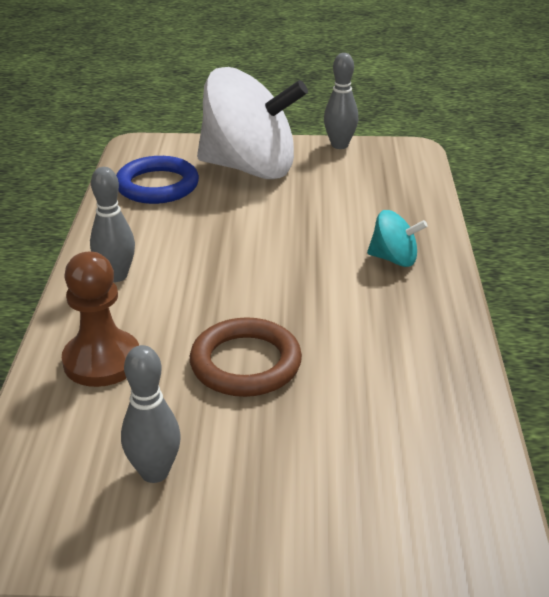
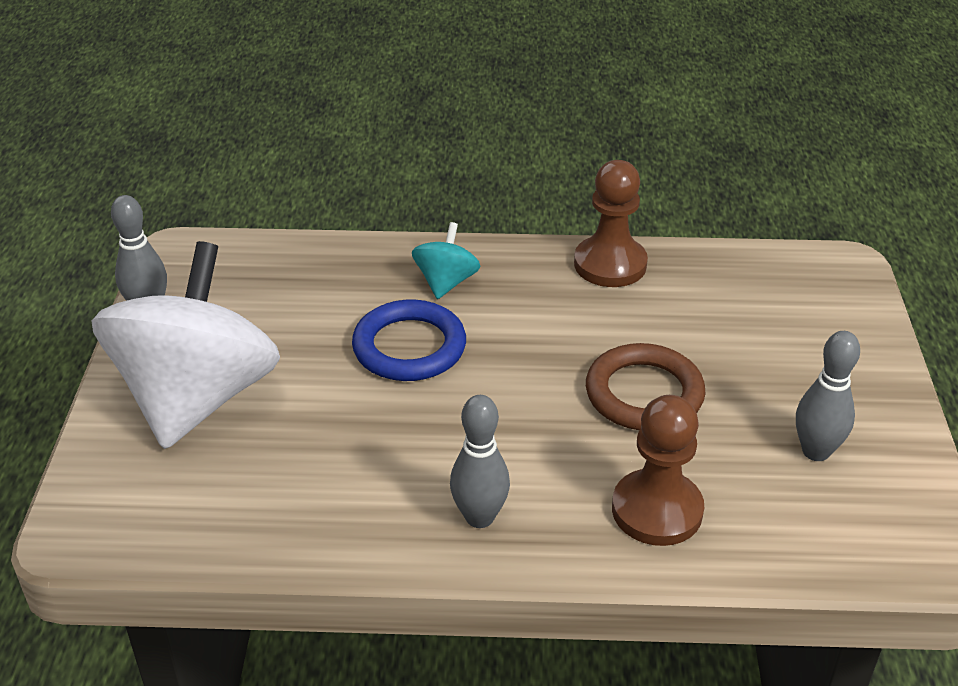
camera: 90 degrees left, 5 degrees up
blue ring [116,156,199,204] -> blue ring moved to [352,300,466,381]
none -> brown pawn [574,160,648,287]

